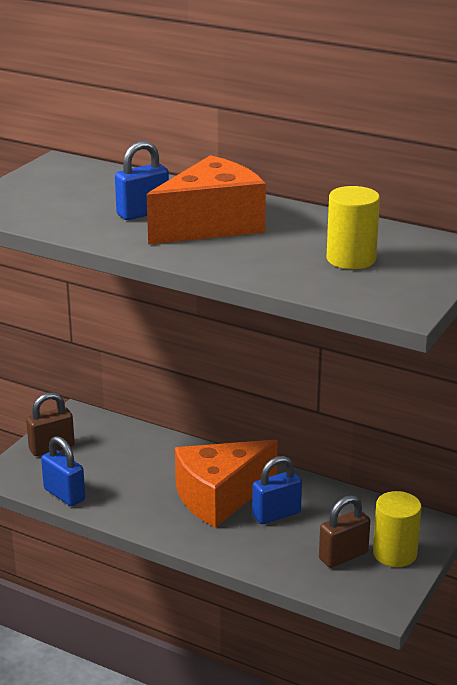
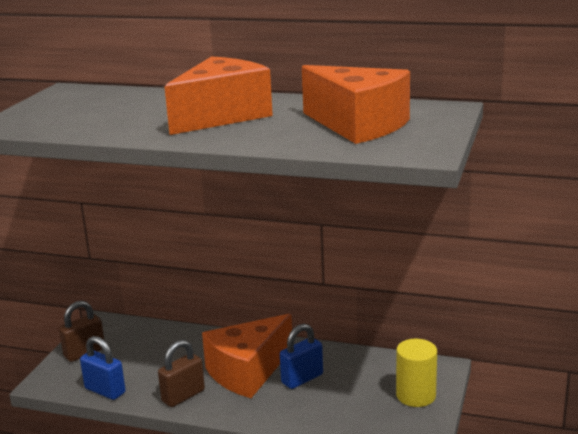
camera: 10 degrees left, 5 degrees down
blue padlock [115,141,169,220] -> none
brown padlock [319,495,370,568] -> brown padlock moved to [158,340,205,407]
yellow cylinder [327,186,380,269] -> orange cheese [302,65,410,144]

